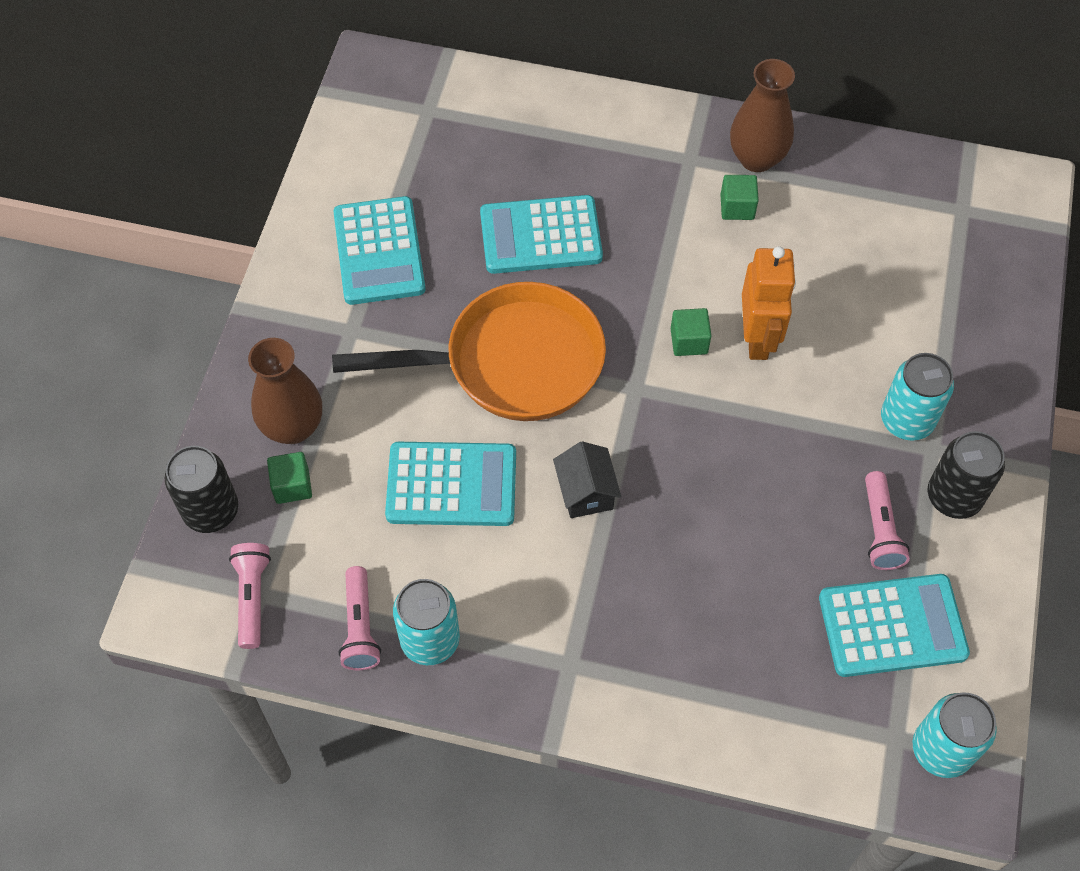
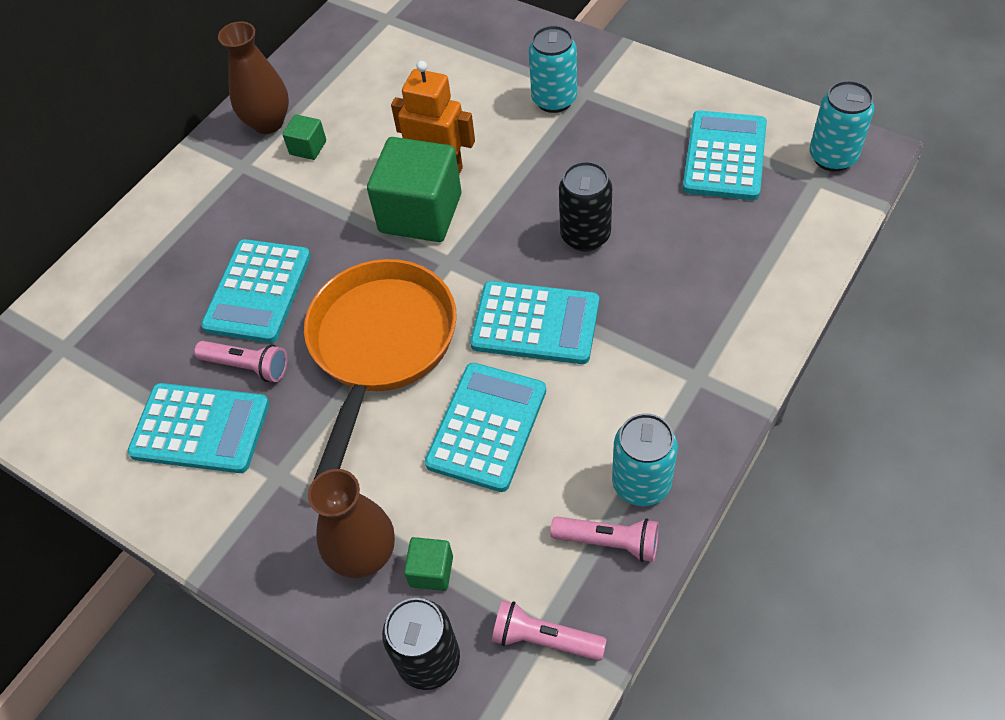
camera: 65 degrees left, 5 degrees down
black house [553,441,621,518] -> turquoise calculator [470,281,599,364]
green cube [671,308,711,356] -> green cube [367,137,461,242], size x2.22
pink flashlight [865,471,910,570] -> pink flashlight moved to [194,341,287,382]
black can [928,431,1005,519] -> black can moved to [559,161,612,251]

